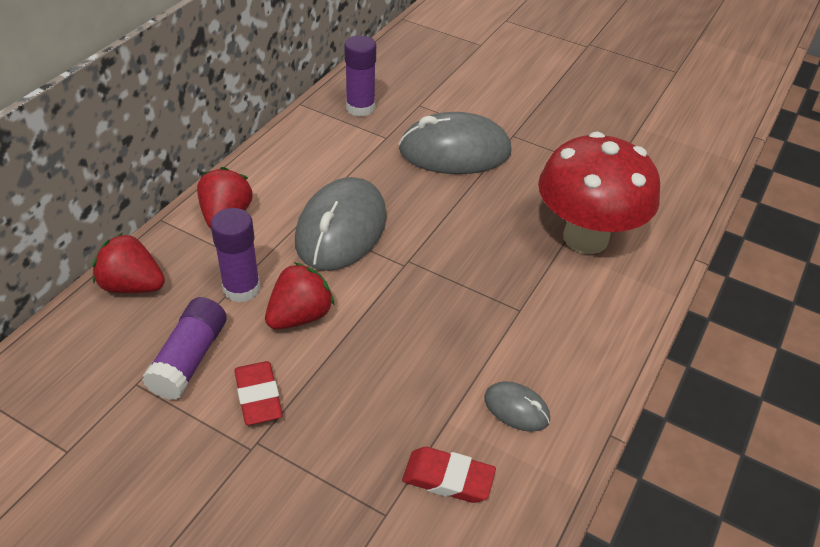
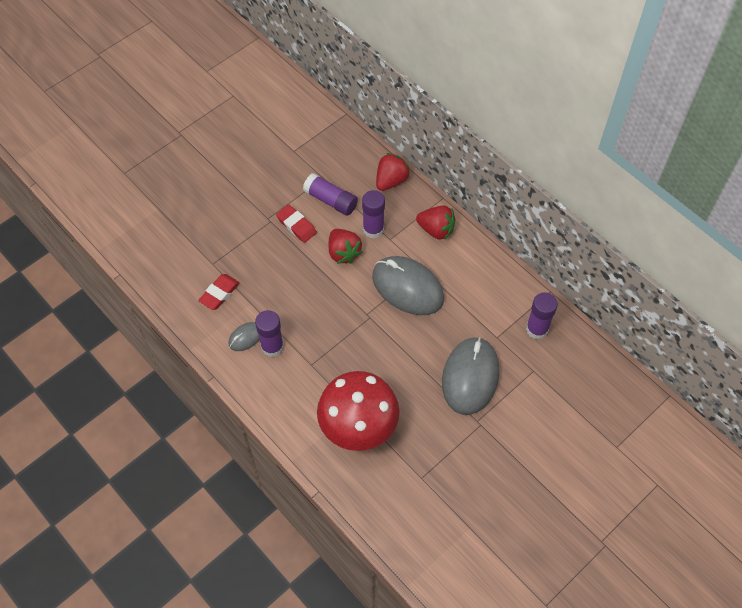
camera: 110 degrees right, 15 degrees up
red eraser [234,361,283,425] -> red eraser turned 45 degrees clockwise [276,204,317,243]
none -> purple glue stick [255,310,284,357]

